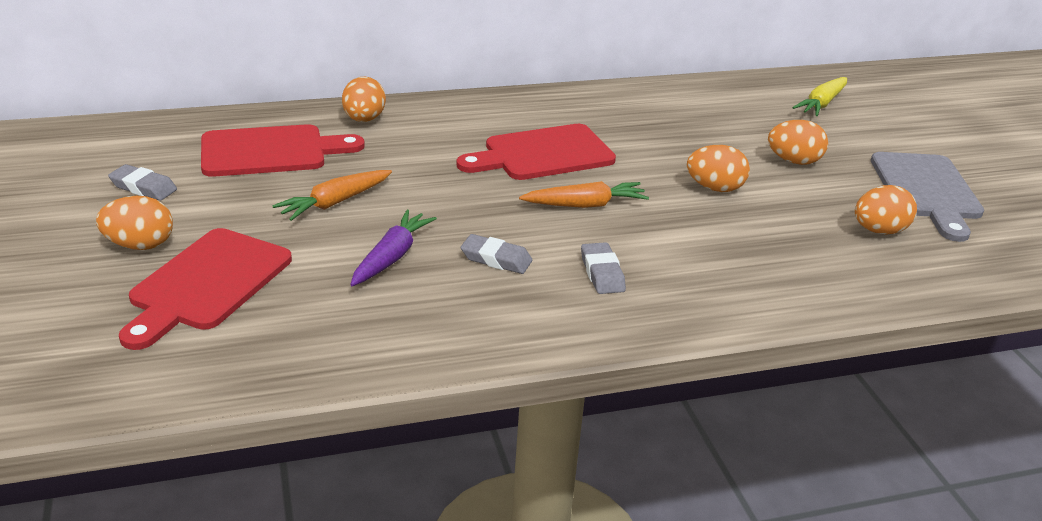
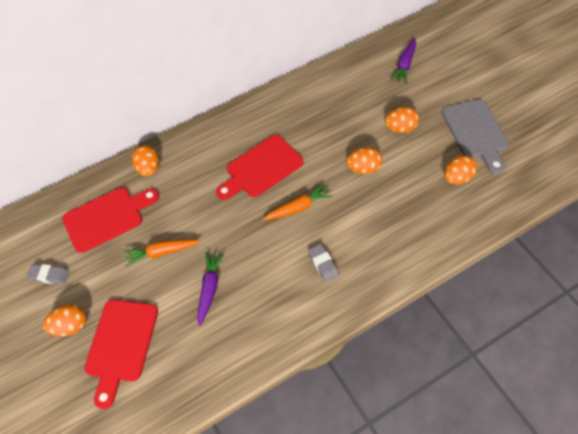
camera: 10 degrees left, 25 degrees up
orange carrot [272,170,392,221] -> orange carrot turned 45 degrees clockwise [123,239,200,267]
grey eraser [461,234,532,274] -> none
yellow carrot [792,77,847,116] -> purple carrot [391,38,416,84]

